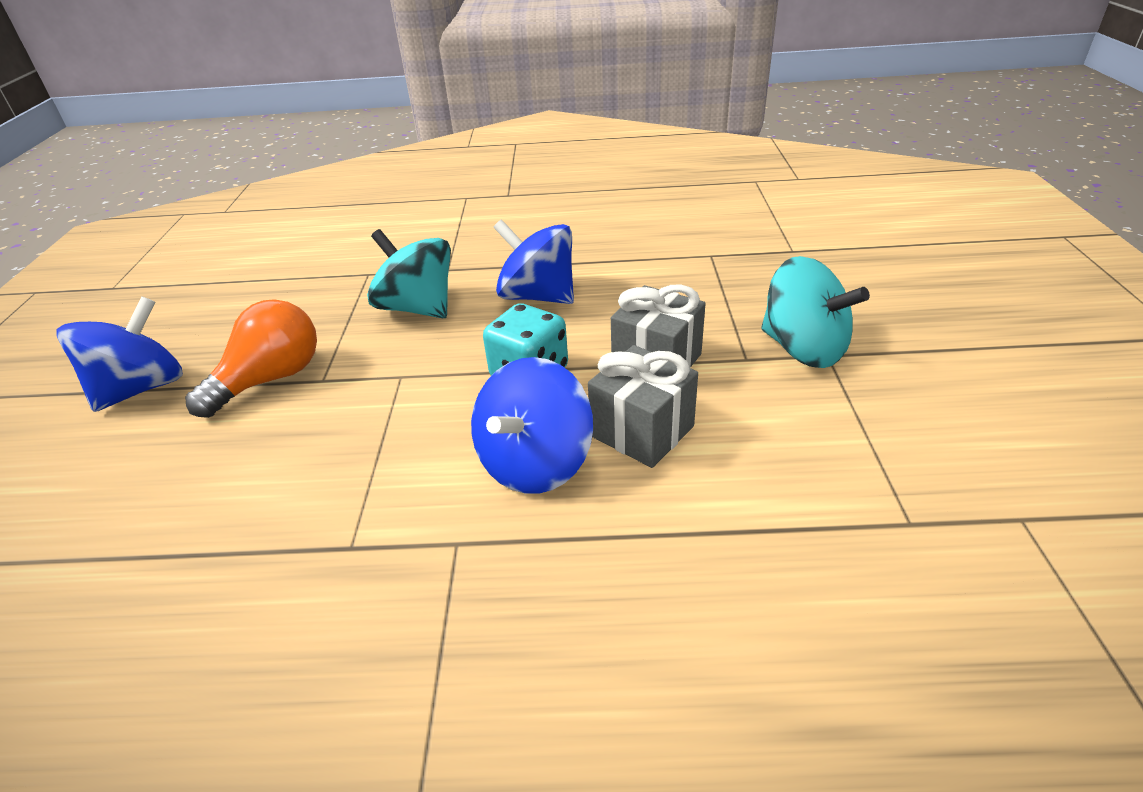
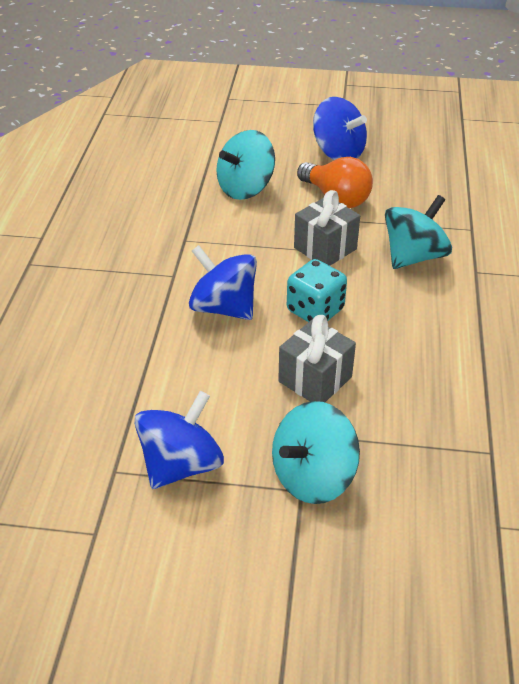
camera: 95 degrees right, 5 degrees up
blue spinning top [493,219,574,304] -> blue spinning top moved to [134,391,224,489]
grey gift [588,345,698,468] -> grey gift moved to [294,190,360,266]
none -> turquoise spinning top [216,130,275,200]

